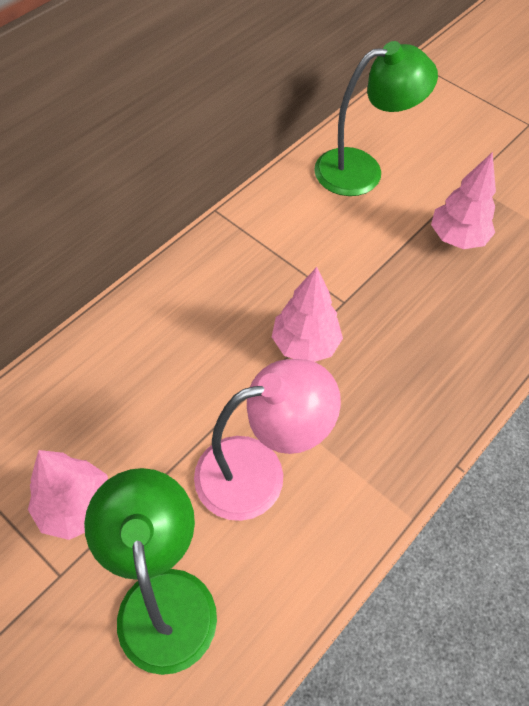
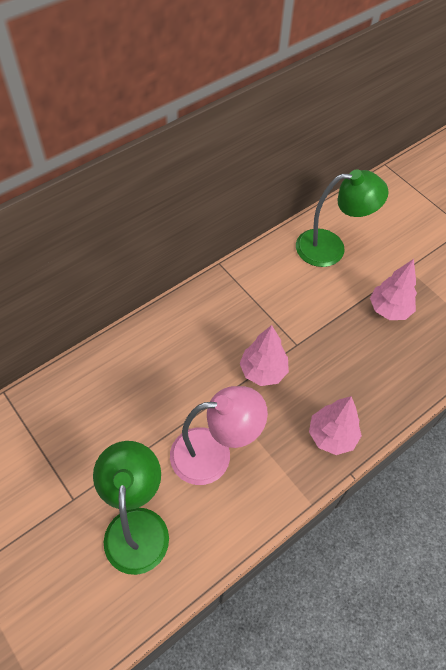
camera: 10 degrees right, 0 degrees up
pink tree [28,450,108,540] -> pink tree moved to [309,396,362,455]

